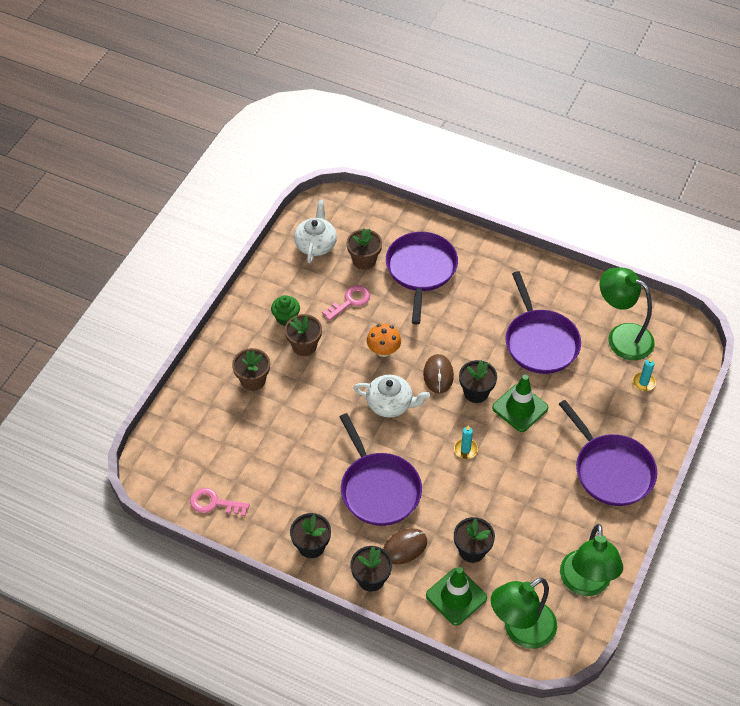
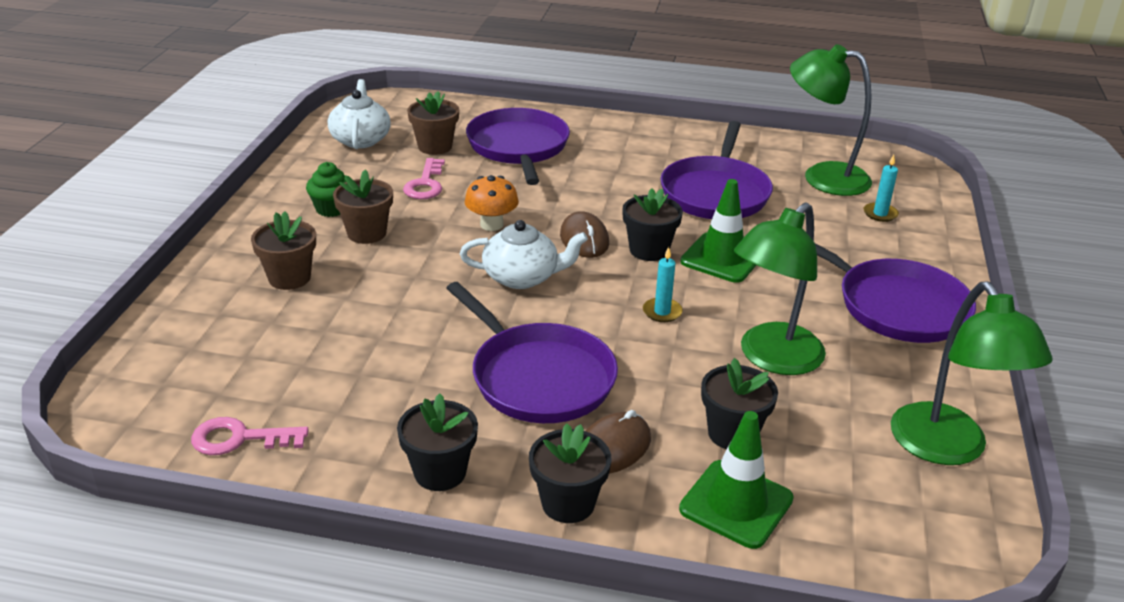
camera: 15 degrees left, 20 degrees down
pink key [322,285,370,321] -> pink key turned 150 degrees clockwise [403,158,445,199]
green lamp [491,577,557,649] -> green lamp moved to [734,203,826,375]
purple pan [505,271,581,374] -> purple pan turned 45 degrees clockwise [660,121,773,219]

